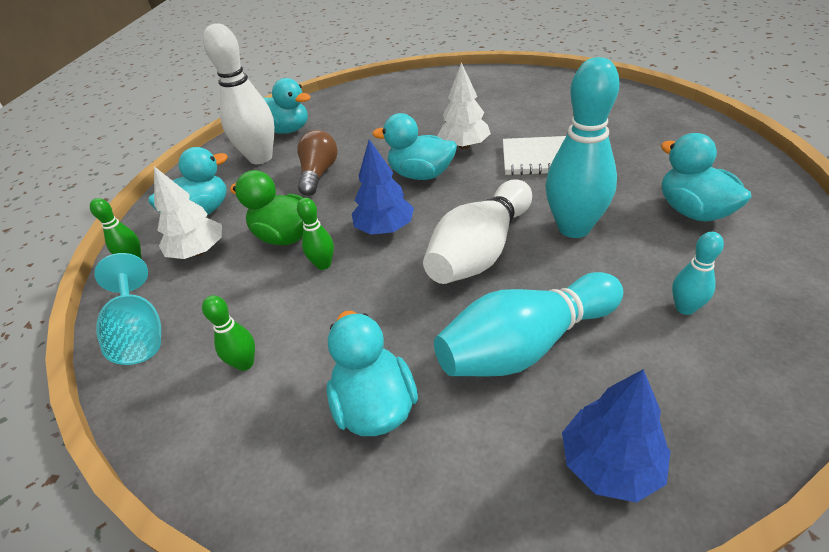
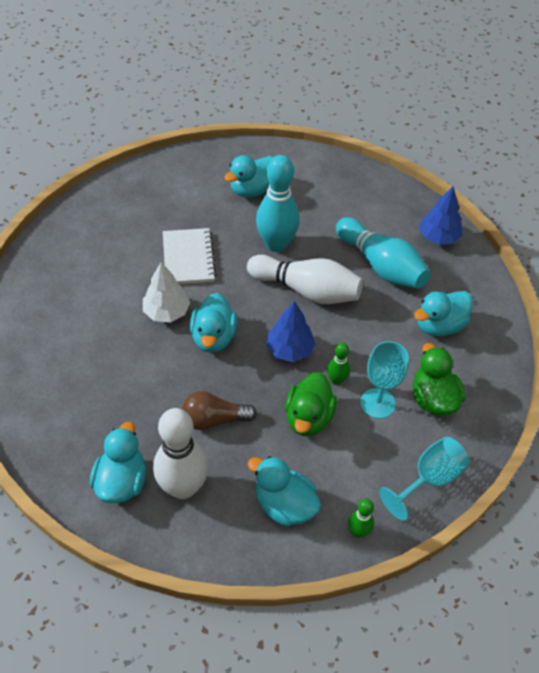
camera: 110 degrees left, 10 degrees up
white tree [154,166,222,259] -> none
green bowling pin [202,295,255,371] -> green duck [413,343,465,415]
turquoise bowling pin [672,232,724,315] -> none
none -> turquoise goblet [360,341,409,419]

